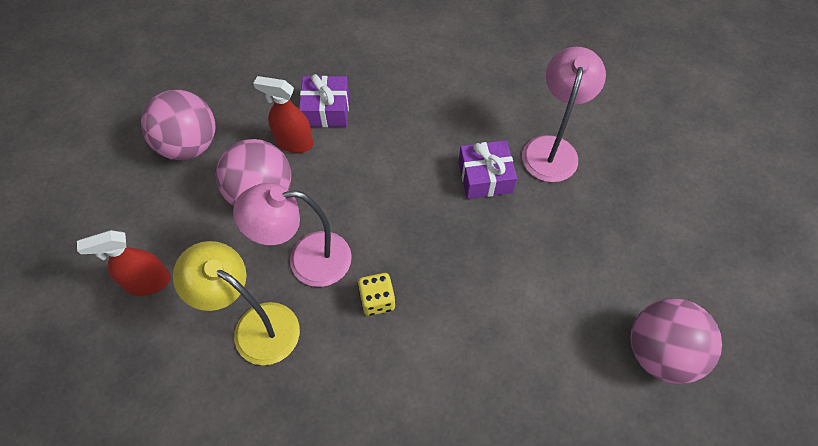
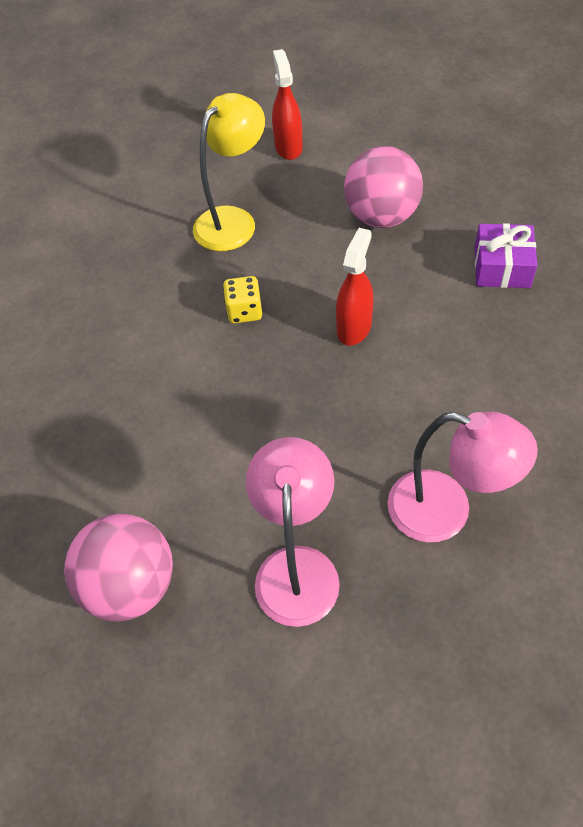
camera: 100 degrees right, 5 degrees down
pink ball [141,90,216,160] -> none
pink lamp [233,183,352,287] -> pink lamp moved to [246,437,340,627]
red spray bottle [253,76,313,153] -> red spray bottle moved to [336,228,374,346]
purple gift [458,140,517,199] -> none

